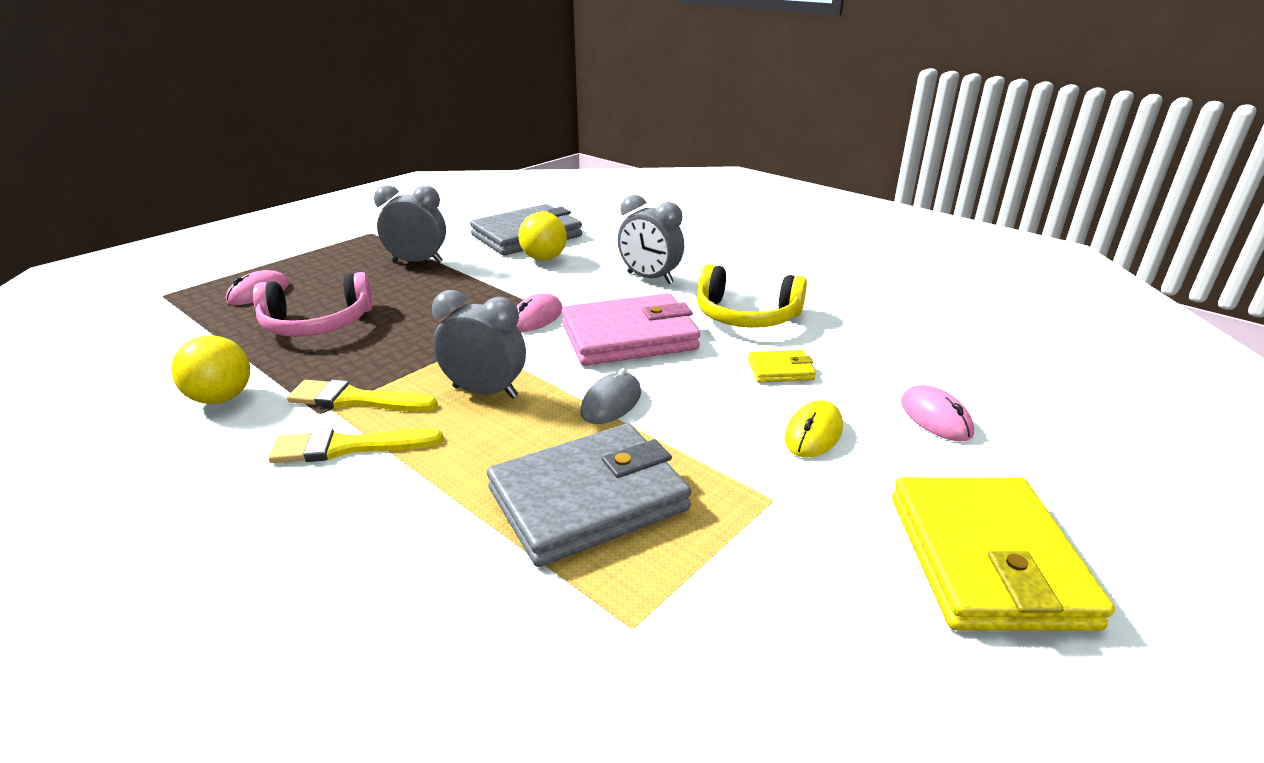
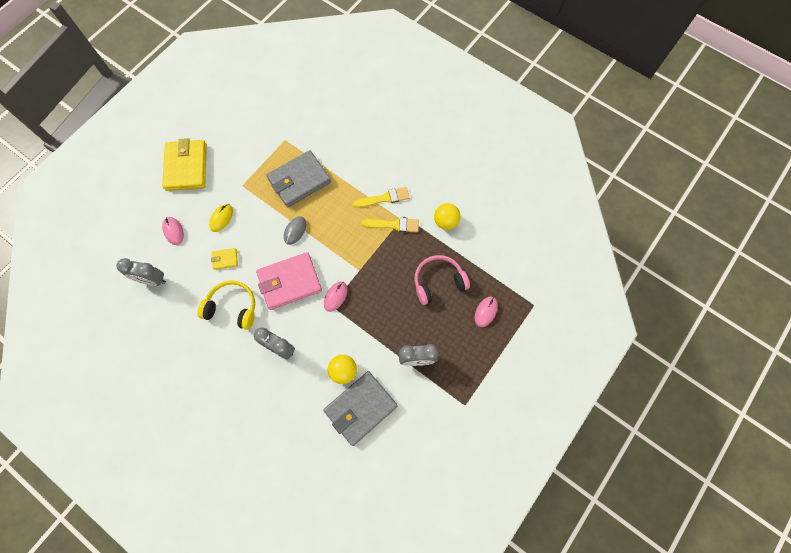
camera: 175 degrees right, 40 degrees up
grey clock [432,290,526,398] -> grey clock moved to [116,258,166,286]

